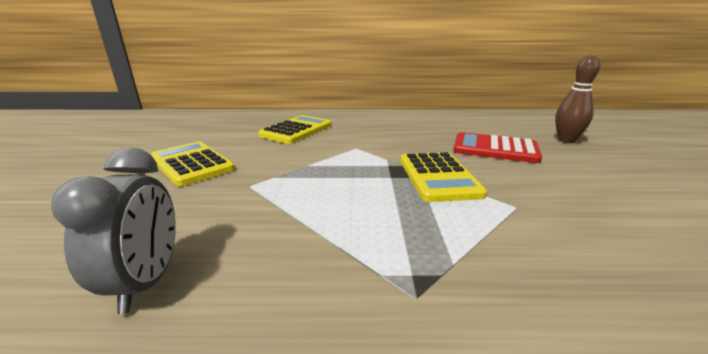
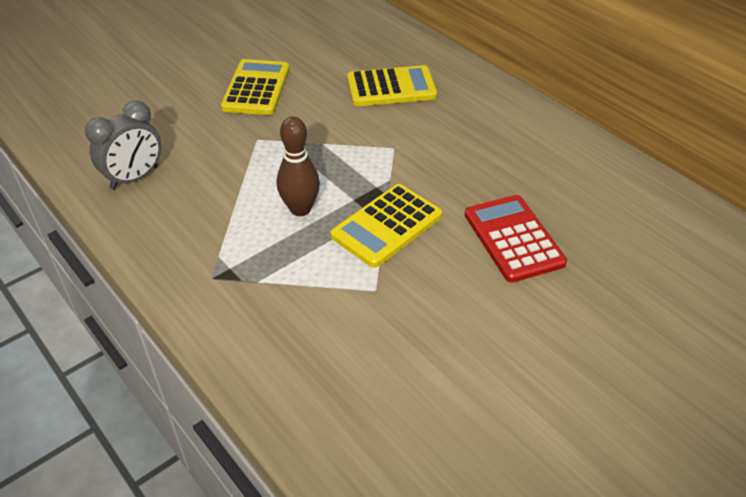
camera: 50 degrees right, 20 degrees up
brown bowling pin [555,55,600,143] -> brown bowling pin moved to [277,116,320,216]

